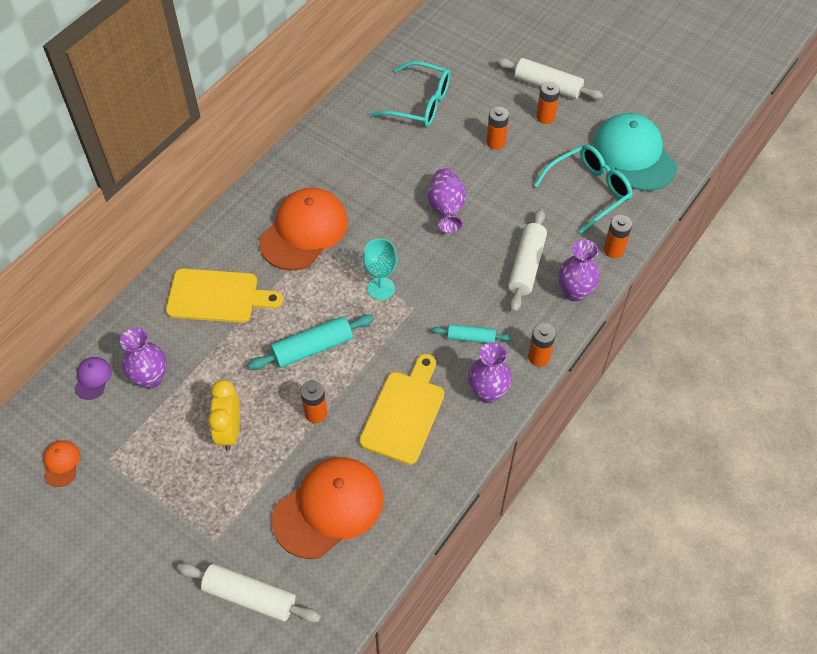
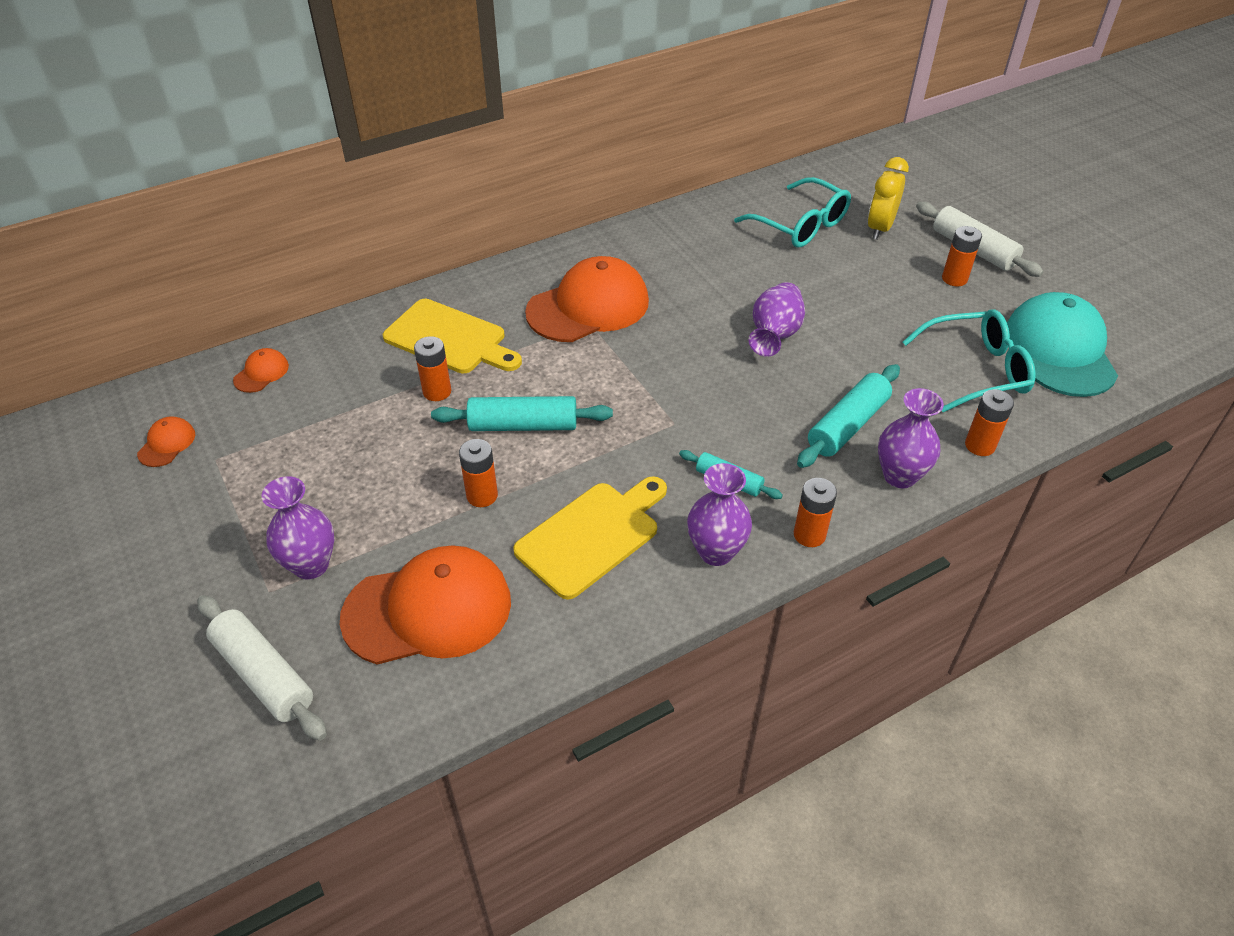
camera: 25 degrees right, 10 degrees down
purple cap [74,357,112,400] -> orange cap [233,348,289,393]
purple vase [120,328,167,389] -> purple vase moved to [262,476,334,579]
yellow clock [208,380,240,451] -> yellow clock moved to [868,157,909,240]
turquoise goblet [363,238,397,300] -> none
orange battery [486,107,509,150] -> orange battery moved to [414,336,451,401]
white rolling pin [508,209,547,312] -> turquoise rolling pin [797,364,900,468]

